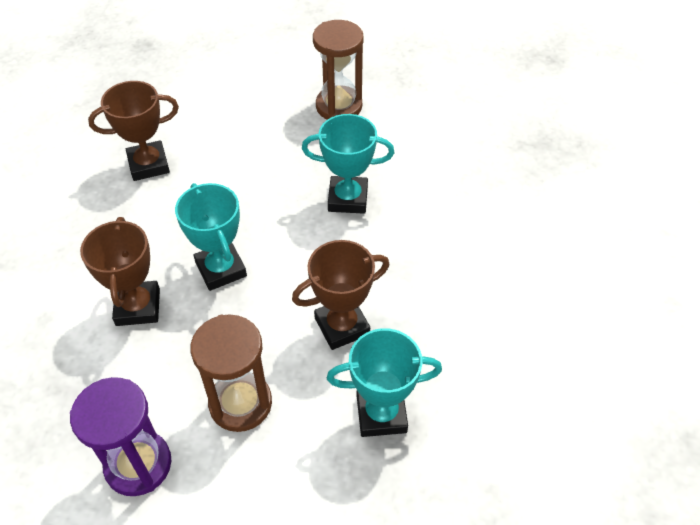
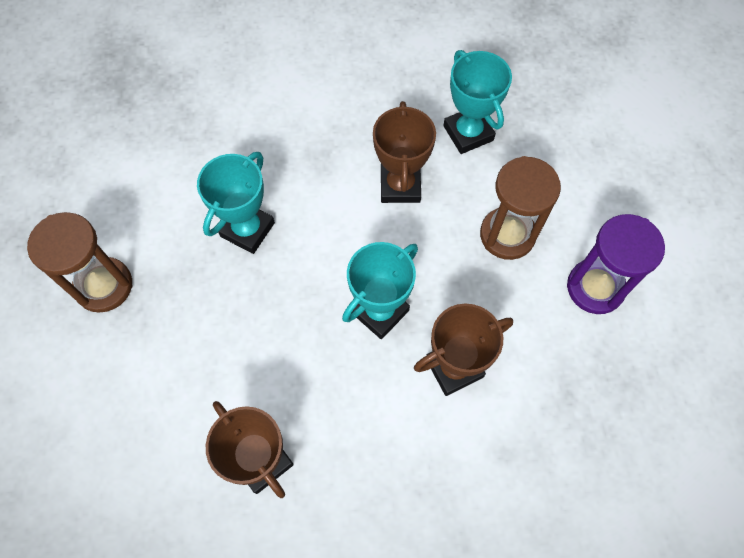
camera: 110 degrees left, 15 degrees up
brown trophy [292,240,389,350] -> brown trophy turned 45 degrees clockwise [373,101,436,203]
turquoise trophy [302,114,394,214] -> turquoise trophy turned 45 degrees clockwise [197,152,275,254]

